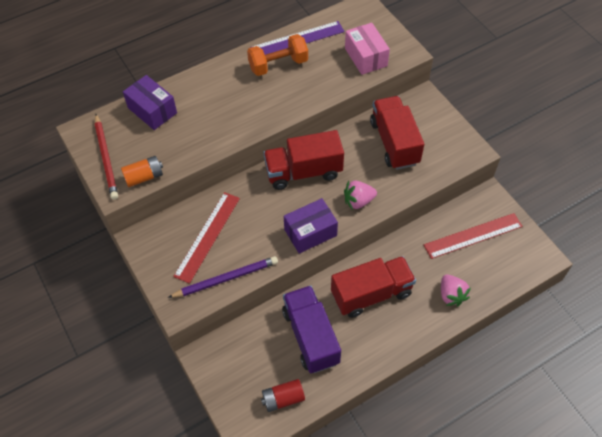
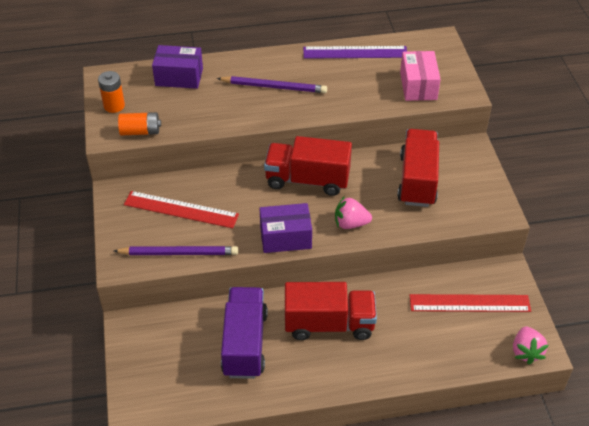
camera: 20 degrees right, 10 degrees down
red pencil [95,114,118,200] -> orange battery [98,71,125,113]
purple box [123,75,177,130] -> purple box turned 60 degrees counterclockwise [152,45,203,89]
red ruler [173,192,240,284] -> red ruler turned 60 degrees clockwise [124,191,239,228]
orange dumbbell [247,34,308,76] -> none
red battery [261,379,305,412] -> none
pink strawberry [441,275,471,306] -> pink strawberry moved to [513,327,548,365]
none -> purple pencil [217,76,327,93]

